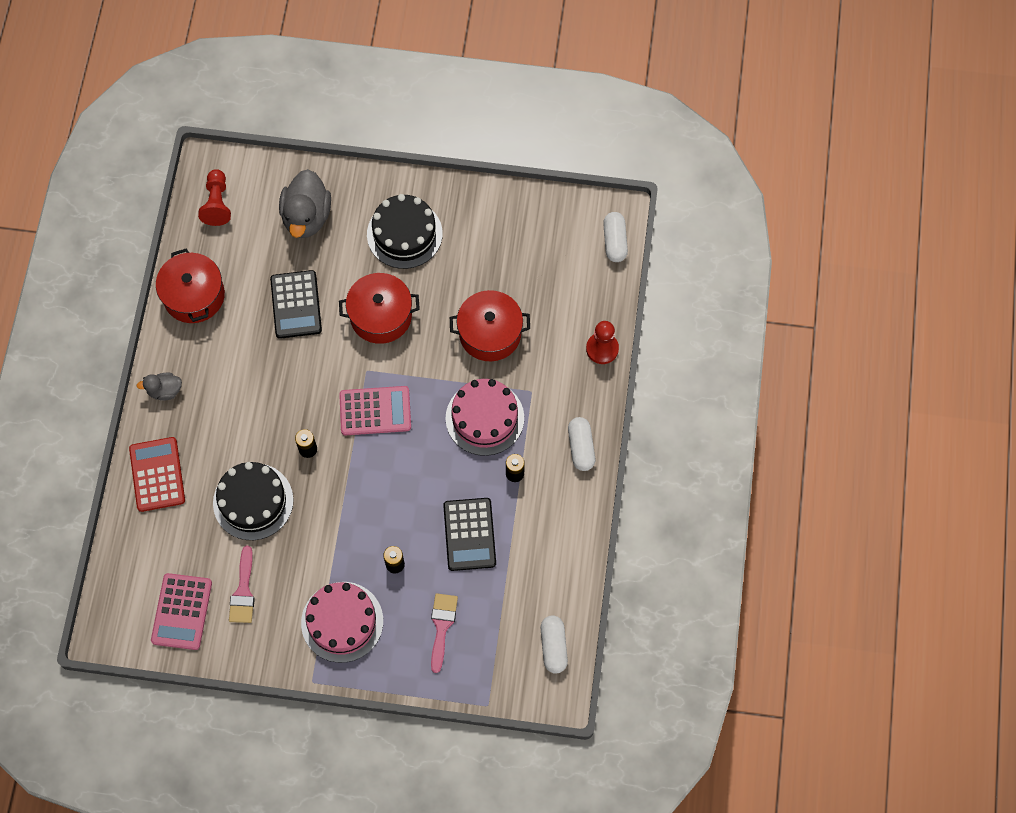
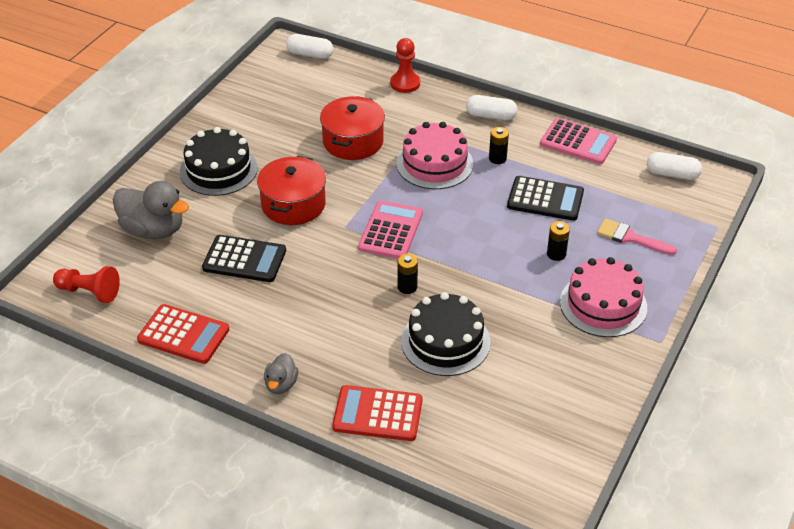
camera: 70 degrees left, 25 degrees down
pink calculator [151,573,212,650] -> pink calculator moved to [540,118,617,164]
red pot [156,248,225,323] -> red calculator [137,304,230,364]
pink brush [229,546,255,623] -> none

